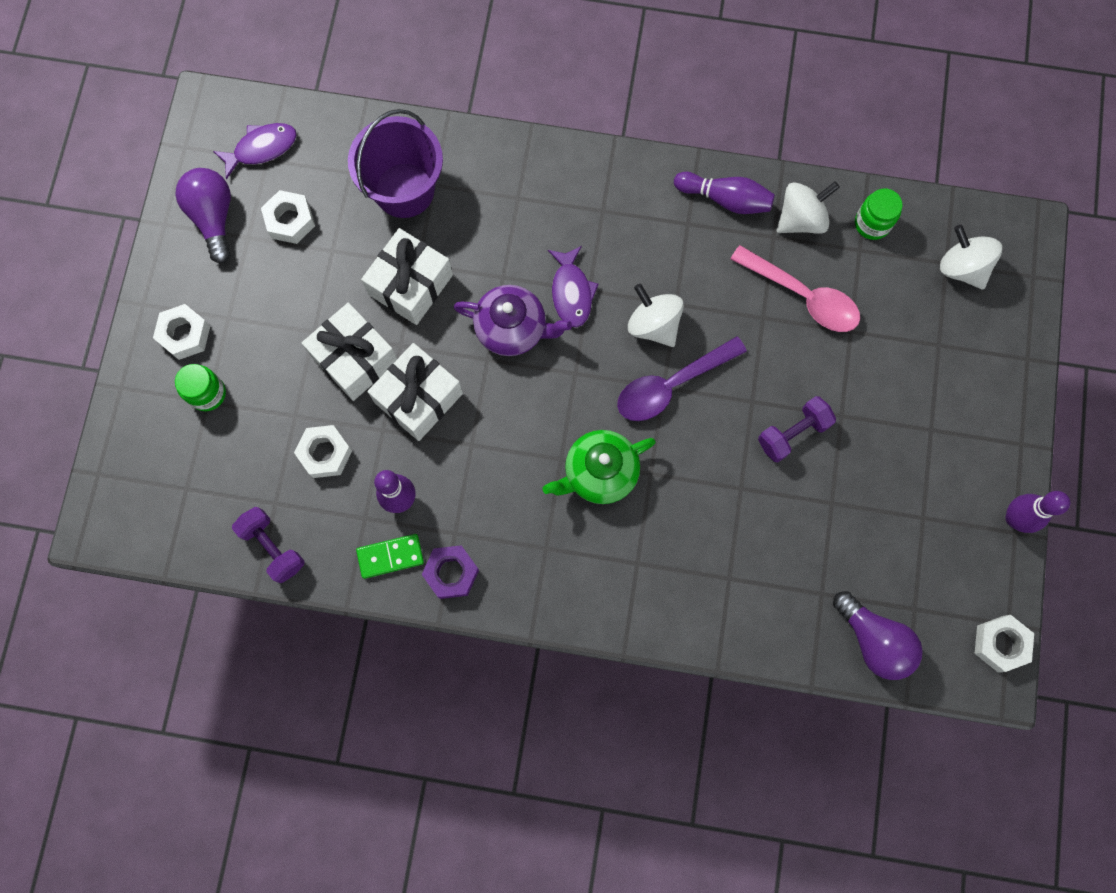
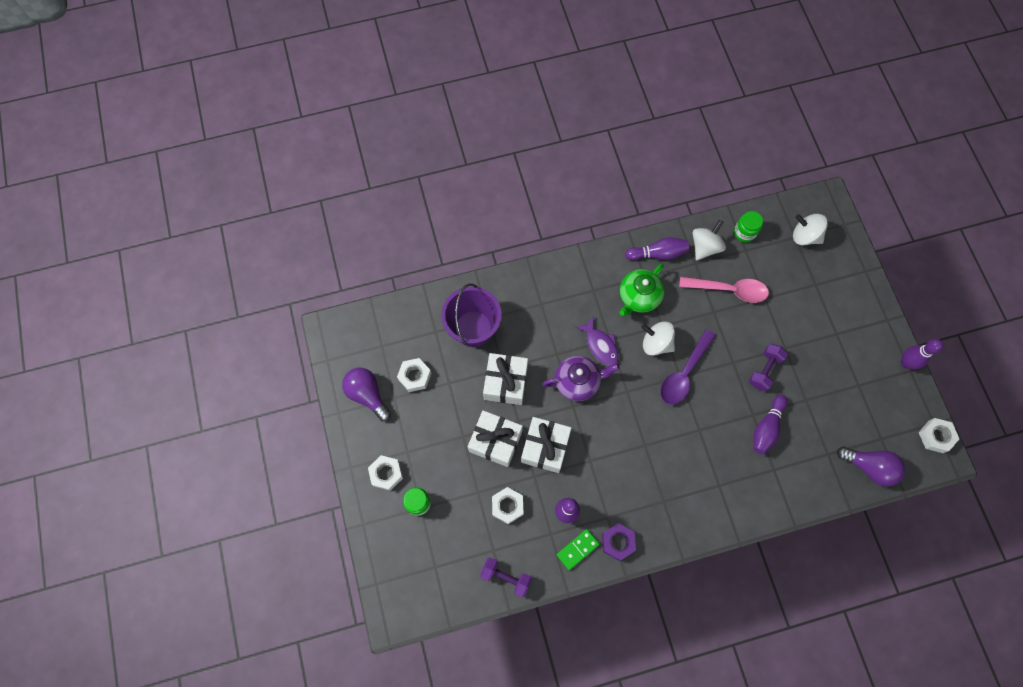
camera: 25 degrees left, 5 degrees down
purple fish [213,123,297,180] -> none
green teapot [543,430,656,504] -> green teapot moved to [620,263,664,316]
none -> purple bowling pin [754,395,787,455]

